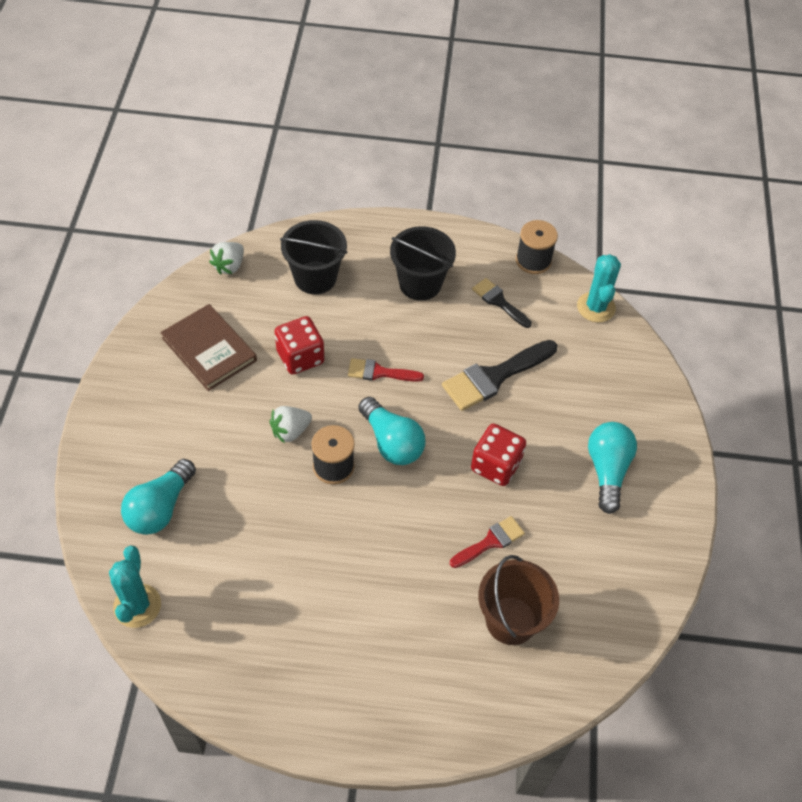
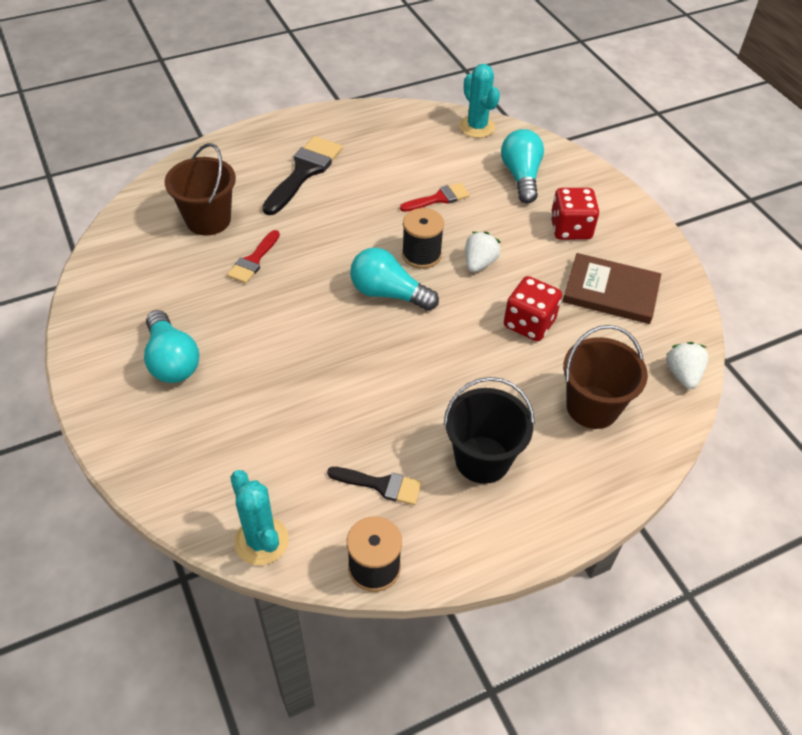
camera: 150 degrees right, 5 degrees down
black bucket [280,220,347,294] -> brown bucket [563,325,648,429]
red brush [348,358,424,382] -> red brush moved to [400,183,470,212]
black brush [442,340,557,411] -> black brush moved to [262,136,343,215]
red dice [471,424,526,486] -> red dice moved to [551,188,599,240]

